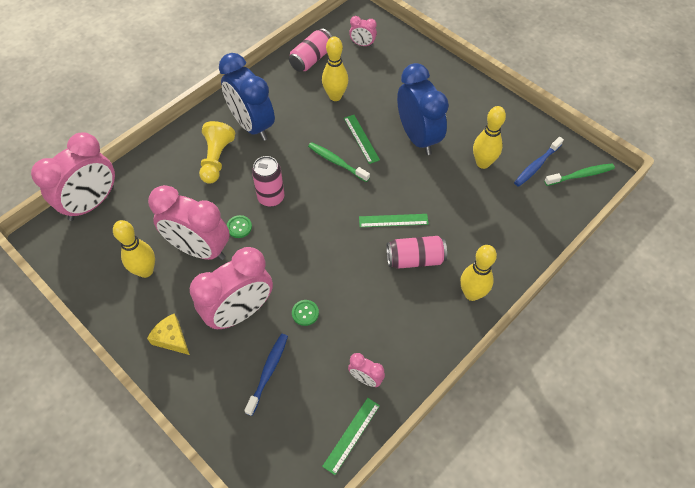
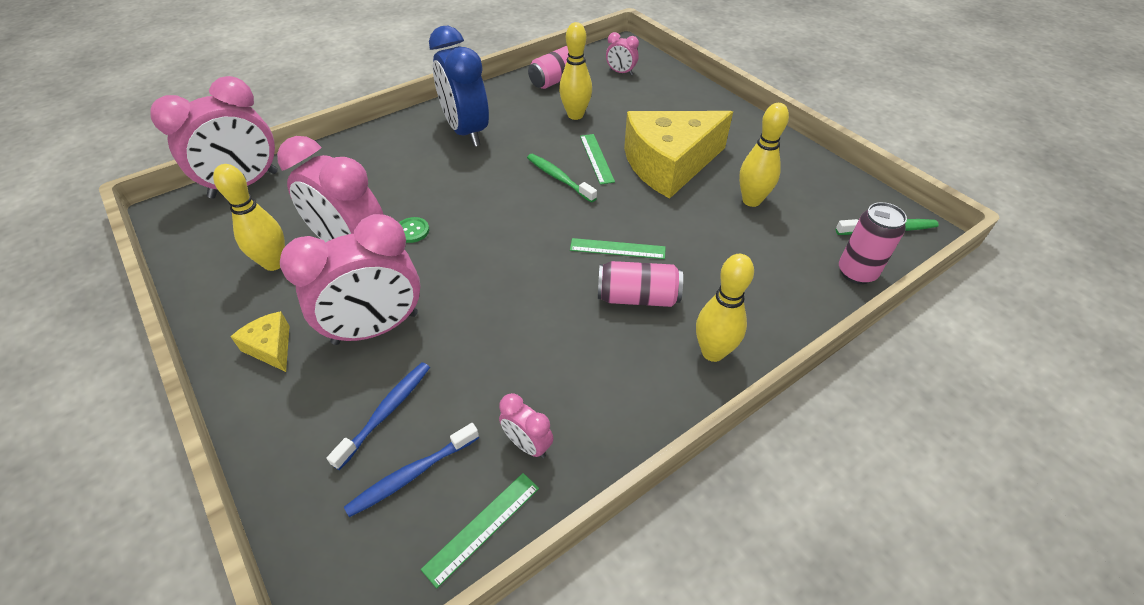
camera: 10 degrees right, 10 degrees down
yellow pawn [199,121,235,184] -> none
pink can [252,156,284,207] -> pink can moved to [839,202,907,284]
green button [292,300,319,326] -> none
blue clock [397,63,449,155] -> yellow cheese [624,111,733,199]
blue toothbrush [514,137,564,187] -> blue toothbrush moved to [344,423,479,517]

